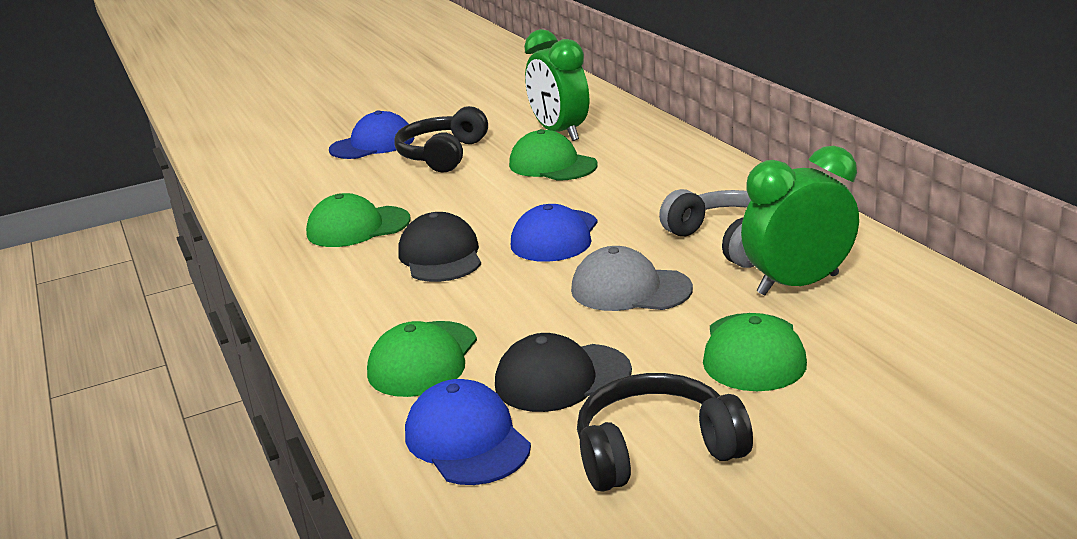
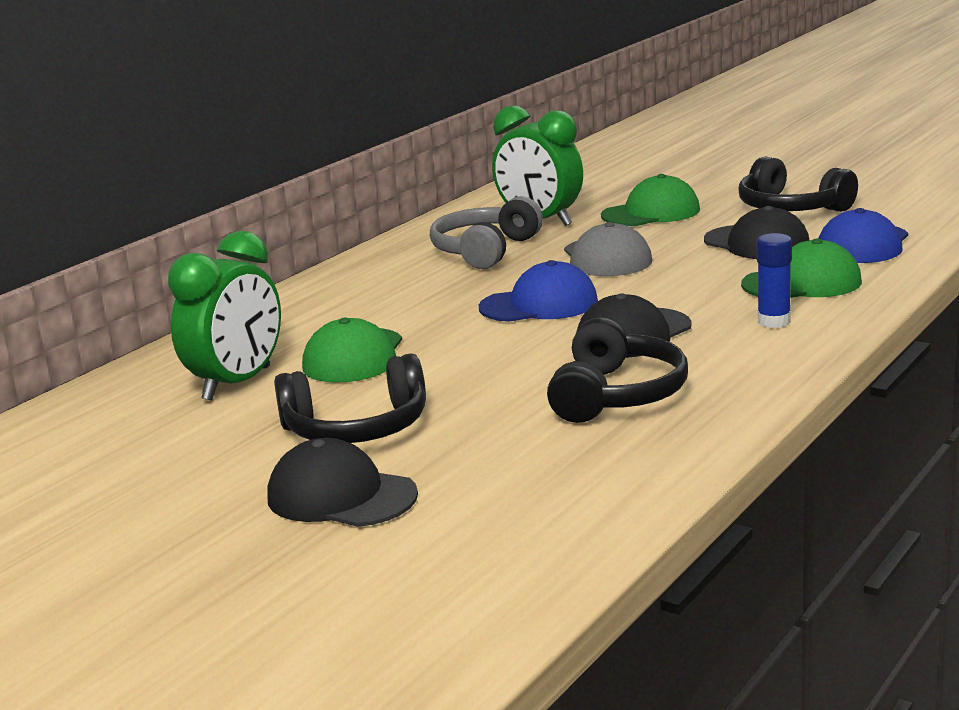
camera: 120 degrees left, 5 degrees down
green cap [306,193,410,247] -> black headphones [547,317,688,423]
blue cap [329,110,414,159] -> black cap [268,438,418,527]
none -> blue glue stick [757,233,792,328]

